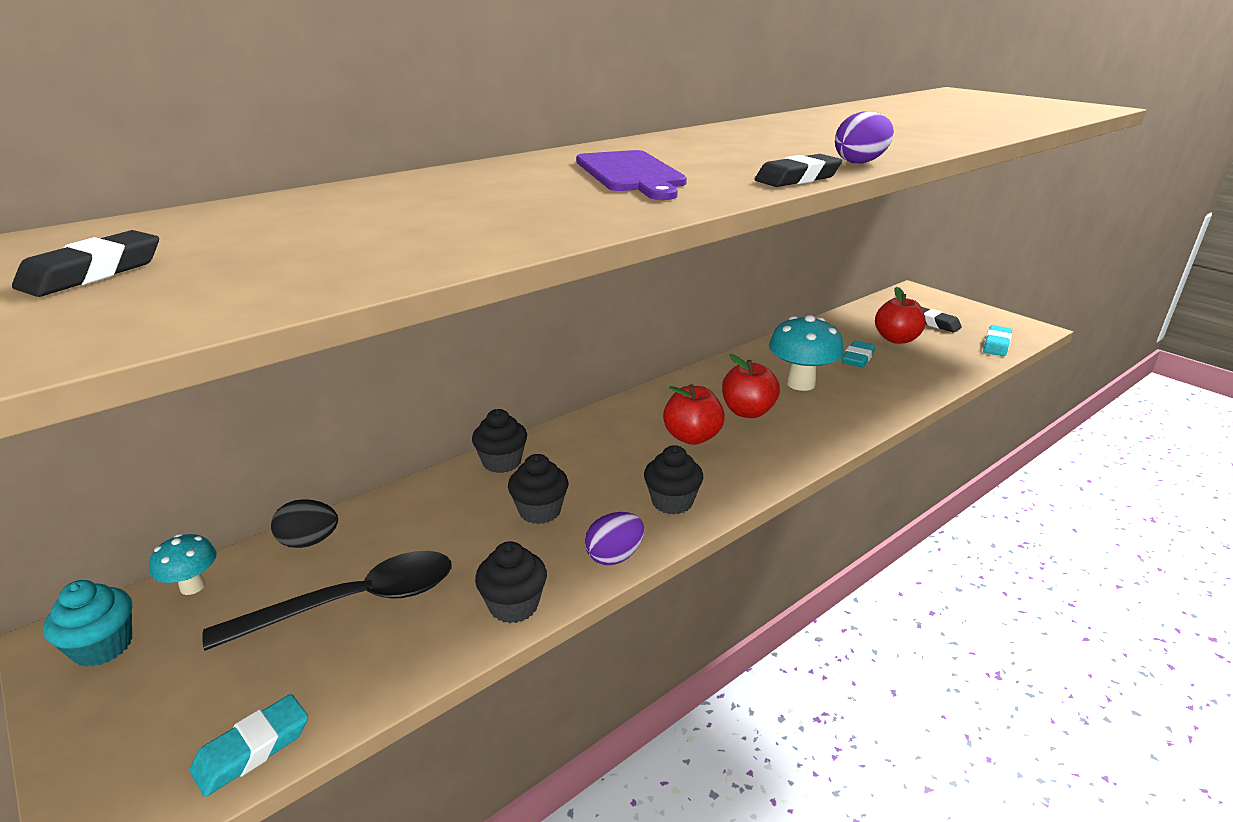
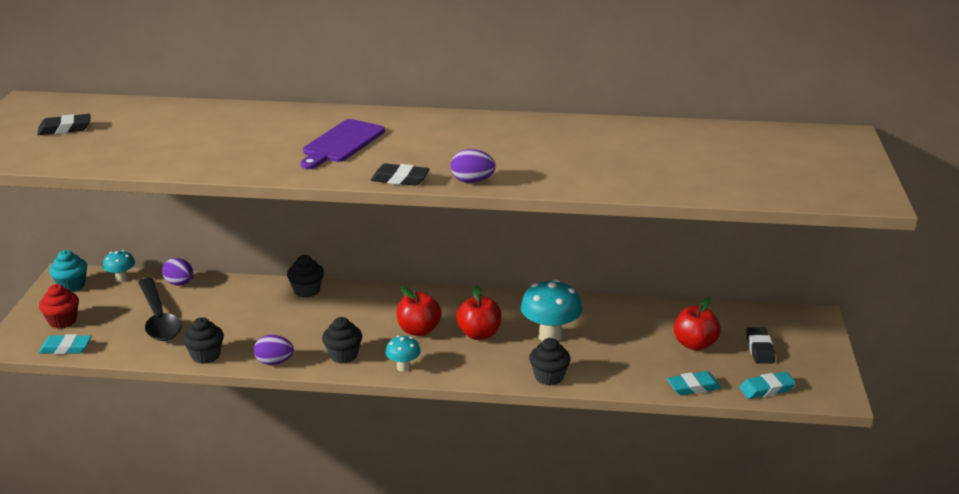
camera: 45 degrees right, 0 degrees up
black spoon [202,551,451,651] -> black spoon turned 45 degrees clockwise [138,278,182,341]
black egg [271,499,338,548] -> purple egg [162,258,194,285]
black cupcake [508,454,568,524] -> black cupcake moved to [529,338,570,385]
turquoise eraser [842,341,875,367] -> turquoise eraser moved to [667,371,721,396]
none -> red cupcake [39,284,79,329]
none -> turquoise mushroom [385,335,421,372]

